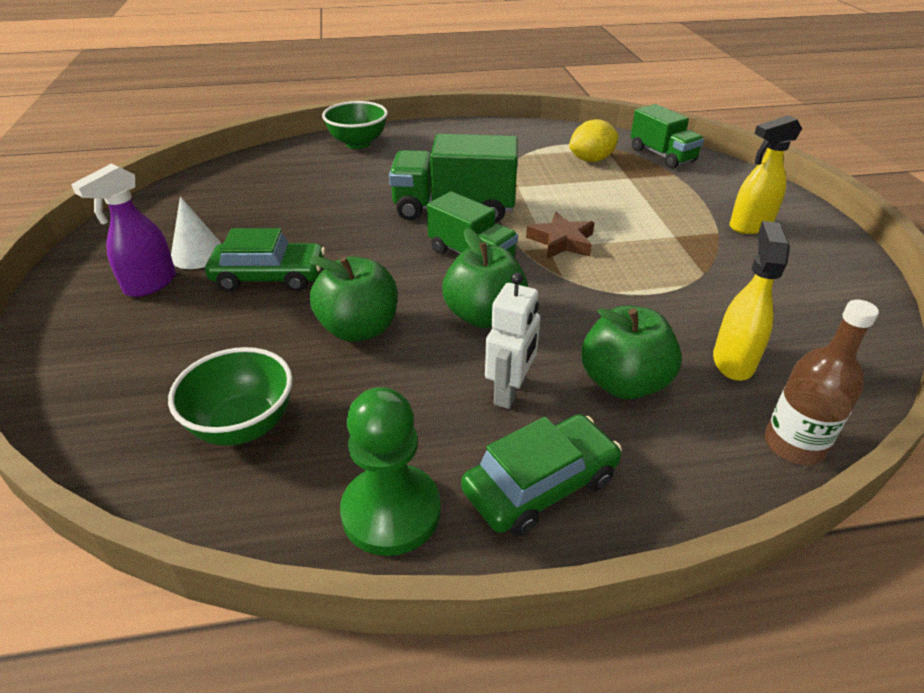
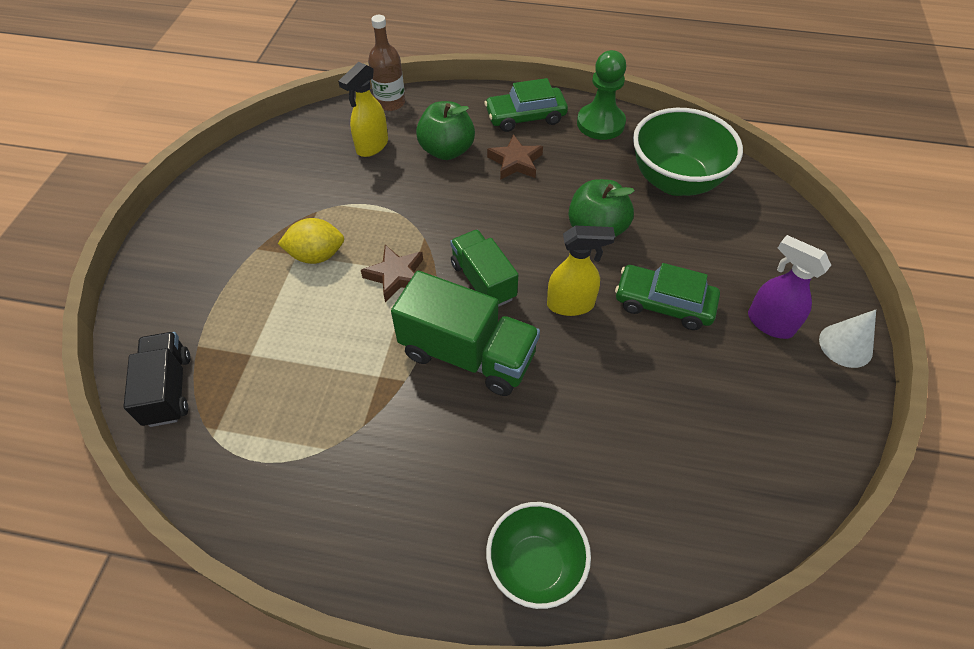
camera: 160 degrees left, 15 degrees up
purple spray bottle [71,164,176,297] -> purple spray bottle turned 105 degrees counterclockwise [748,235,831,339]
green bowl [168,347,293,445] -> green bowl [633,108,743,196], size x1.52
white cone [171,196,222,269] -> white cone moved to [819,310,876,368]
green apple [442,228,528,328] -> none
white robot [485,272,540,409] -> brown star [487,134,543,180]
yellow lemon [569,119,619,162] -> yellow lemon moved to [278,218,344,264]
green truck [630,104,704,169] -> black truck [123,332,190,427]
yellow spray bottle [730,115,802,234] -> yellow spray bottle moved to [547,226,615,316]

